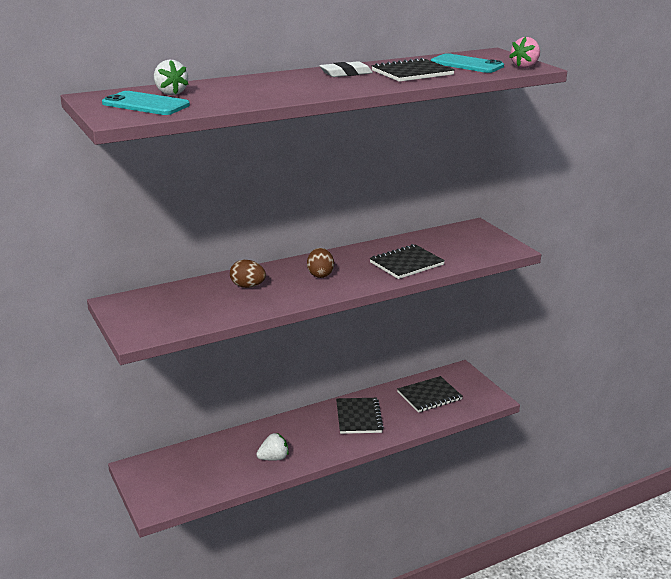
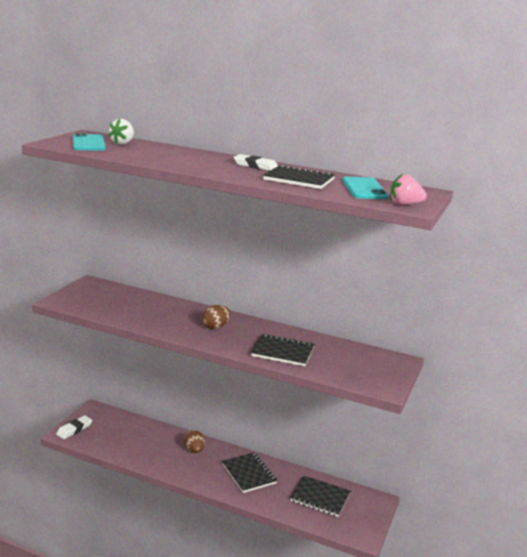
camera: 50 degrees right, 5 degrees down
brown egg [230,260,266,288] -> brown egg moved to [184,430,205,453]
white strawberry [256,433,289,461] -> none
black notebook [336,398,384,434] -> black notebook turned 75 degrees counterclockwise [222,452,277,493]
none -> white eraser [56,415,92,439]

